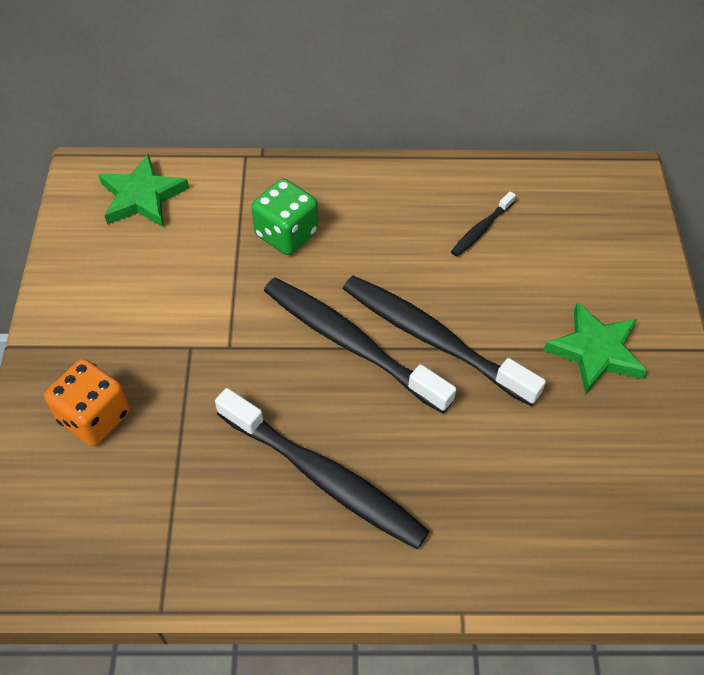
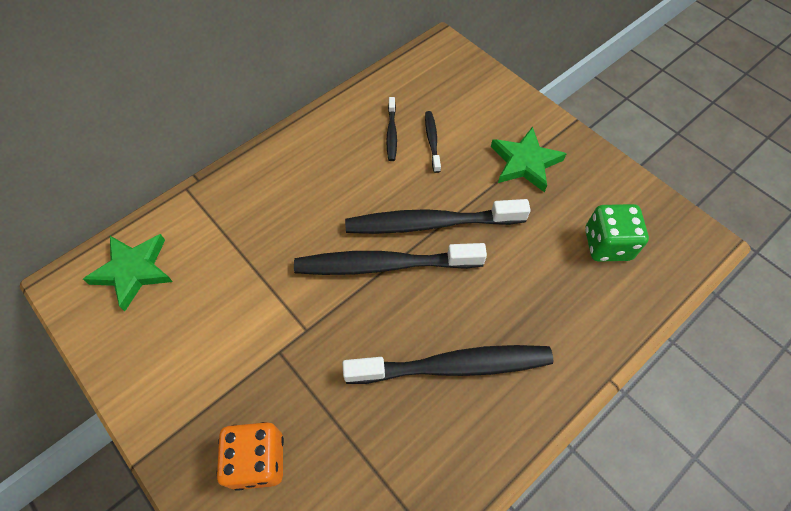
camera: 40 degrees left, 5 degrees up
green dice [251,179,318,255] -> green dice moved to [585,204,649,262]
none -> black toothbrush [425,111,441,173]

